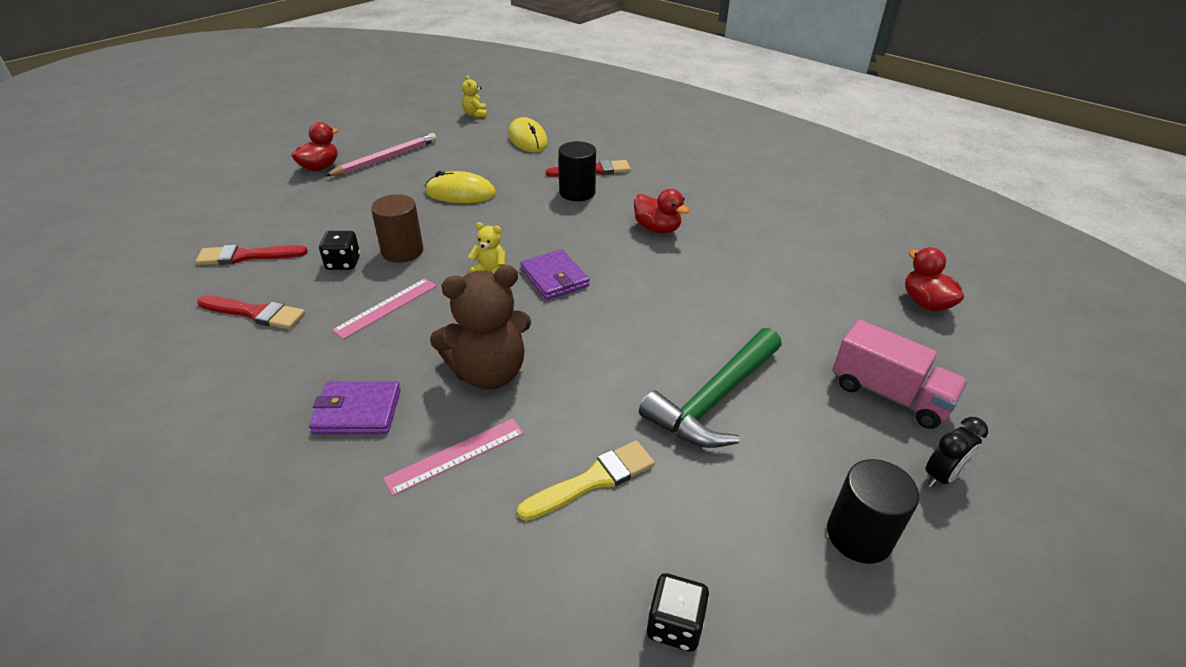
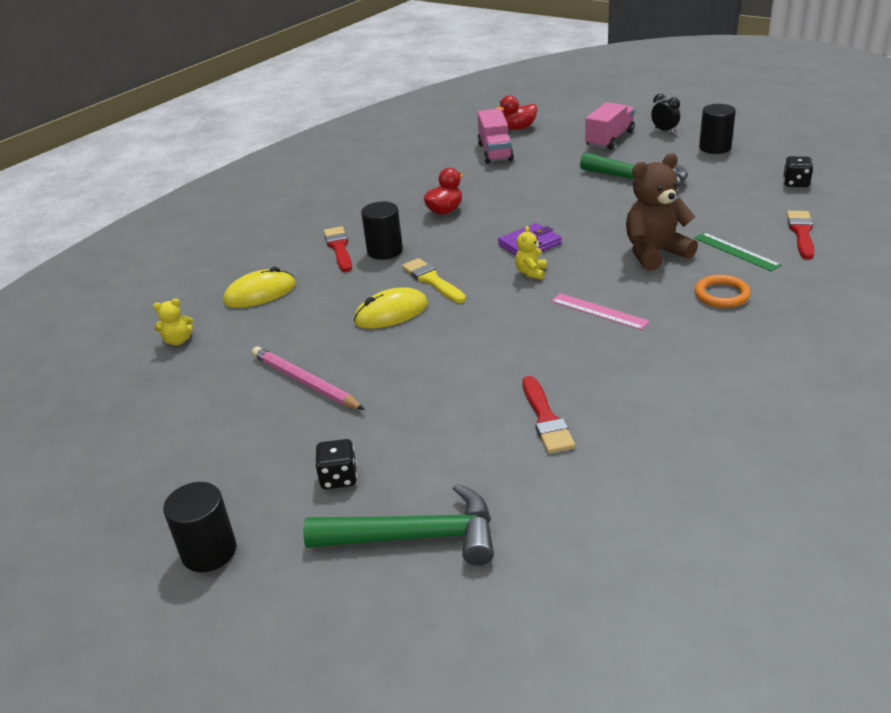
camera: 90 degrees left, 5 degrees down
red brush [197,295,305,329] -> red brush moved to [787,211,815,259]
red duck [292,122,338,171] -> none
purple wallet [309,382,401,434] -> orange ring [695,275,751,308]
black dice [319,231,360,270] -> black dice moved to [315,439,357,489]
brown cylinder [371,194,424,263] -> none
pink ruler [383,418,524,496] -> green ruler [694,232,781,271]
yellow mouse [425,171,496,203] -> yellow mouse turned 60 degrees clockwise [353,287,428,329]
brown teddy bear [430,265,531,390] -> brown teddy bear turned 90 degrees counterclockwise [626,153,698,271]
yellow brush [517,440,655,521] -> yellow brush moved to [402,258,466,303]
none -> black cylinder [163,482,237,572]
none -> green hammer [303,483,494,566]
none -> pink truck [477,108,514,164]

